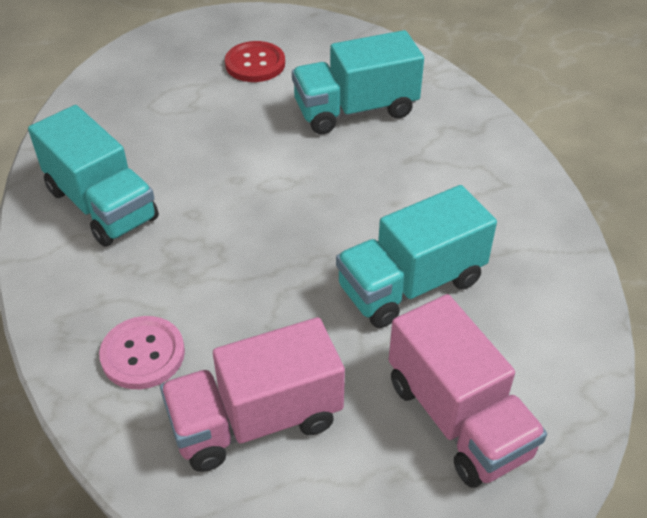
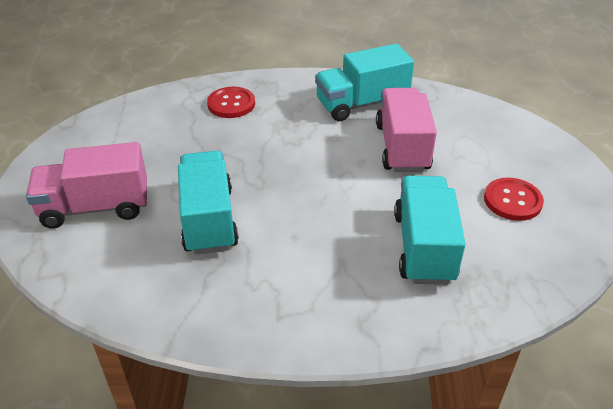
camera: 110 degrees right, 5 degrees down
pink button [99,316,185,389] -> red button [207,87,255,118]
pink truck [160,317,345,472] -> pink truck moved to [376,88,437,172]

